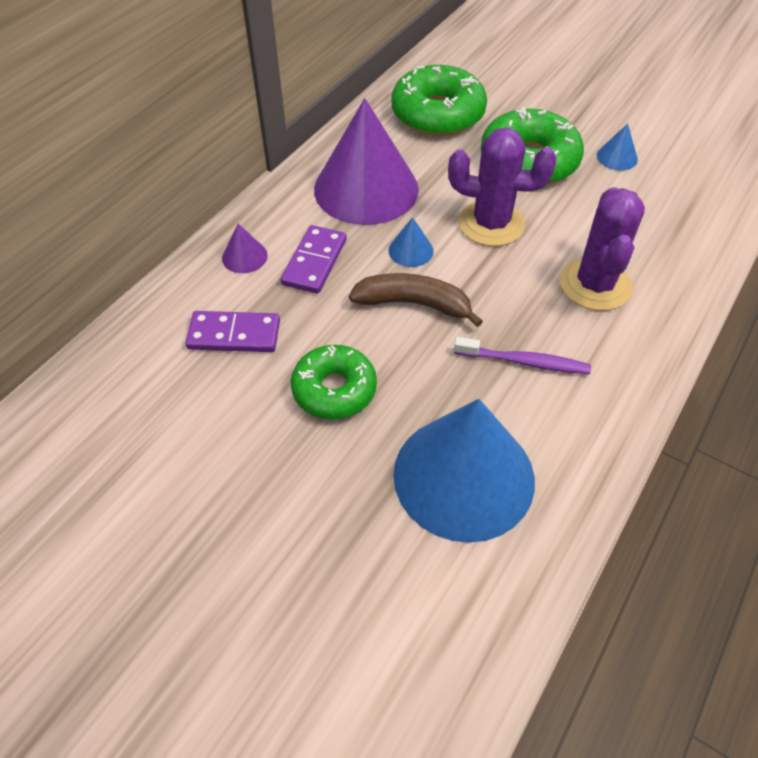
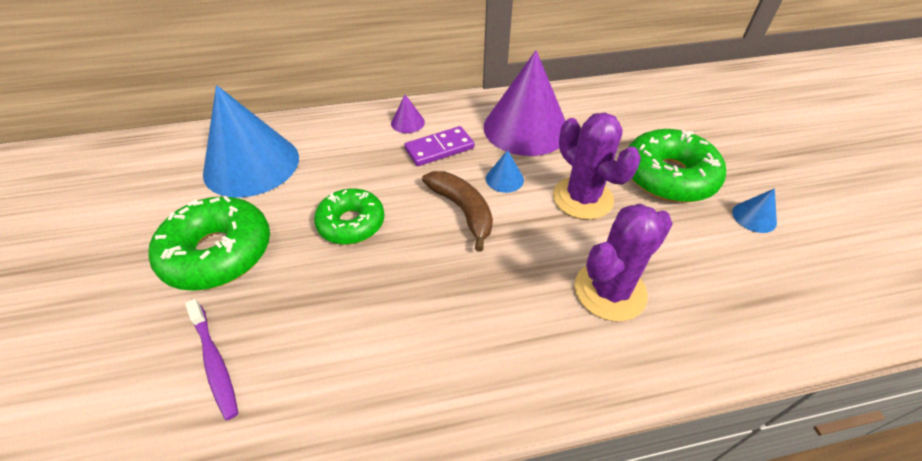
camera: 45 degrees right, 5 degrees down
purple domino [185,311,280,352] -> none
green donut [391,65,487,136] -> green donut moved to [148,196,270,291]
blue cone [393,399,535,543] -> blue cone moved to [203,85,299,197]
purple toothbrush [454,337,591,374] -> purple toothbrush moved to [185,299,238,420]

